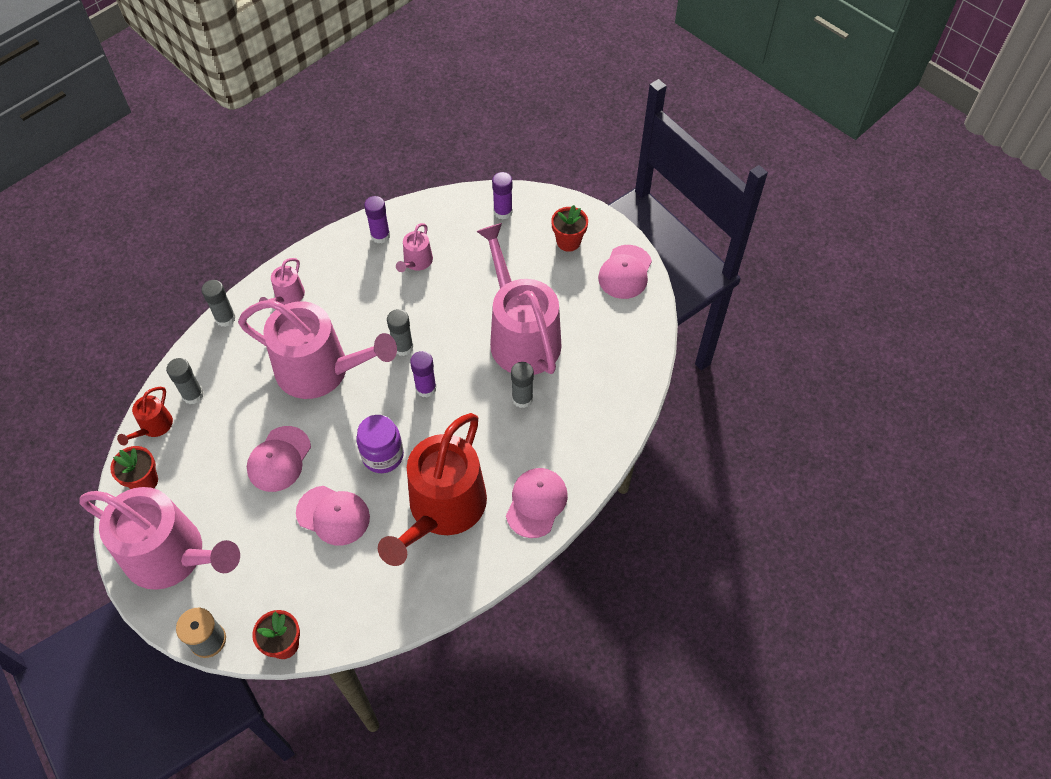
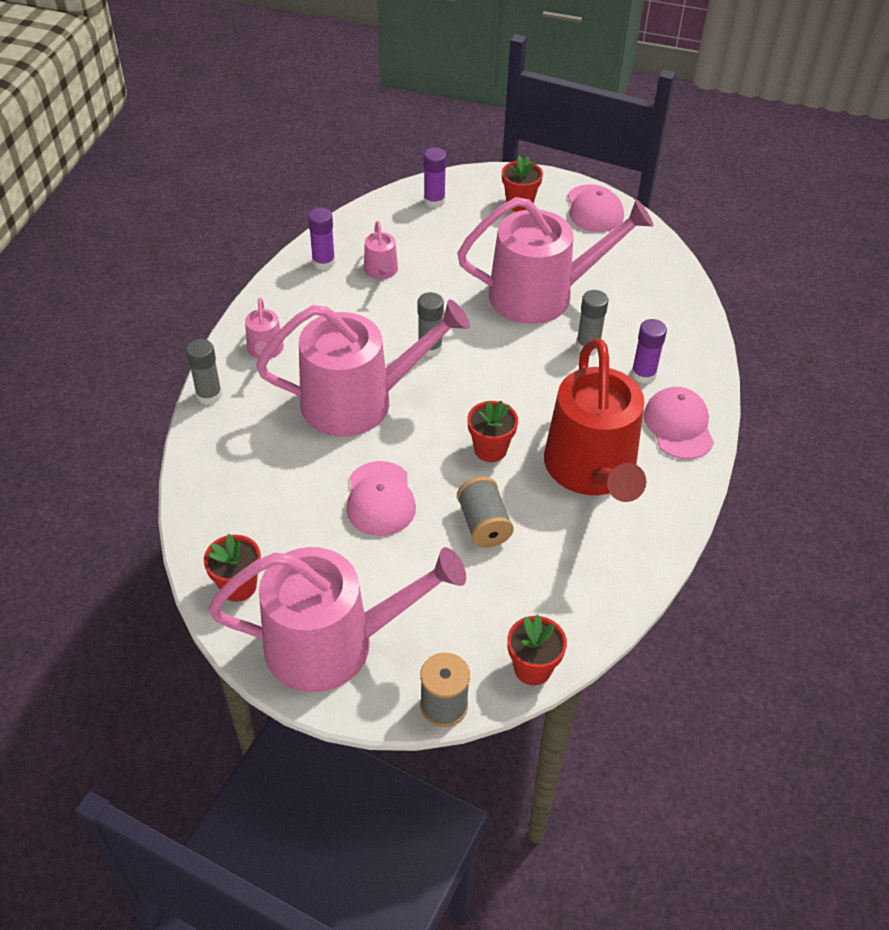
camera: 30 degrees left, 10 degrees down
red watering can [117,387,173,446] -> none
grey glue stick [166,358,204,404] -> none
pink cap [296,486,370,546] -> grey spool [457,477,514,548]
purple jar [356,415,404,473] -> red flower pot [468,401,518,462]
purple glue stick [410,351,437,397] -> purple glue stick moved to [631,319,667,384]
pink watering can [476,223,562,375] -> pink watering can turned 135 degrees clockwise [457,197,654,324]

